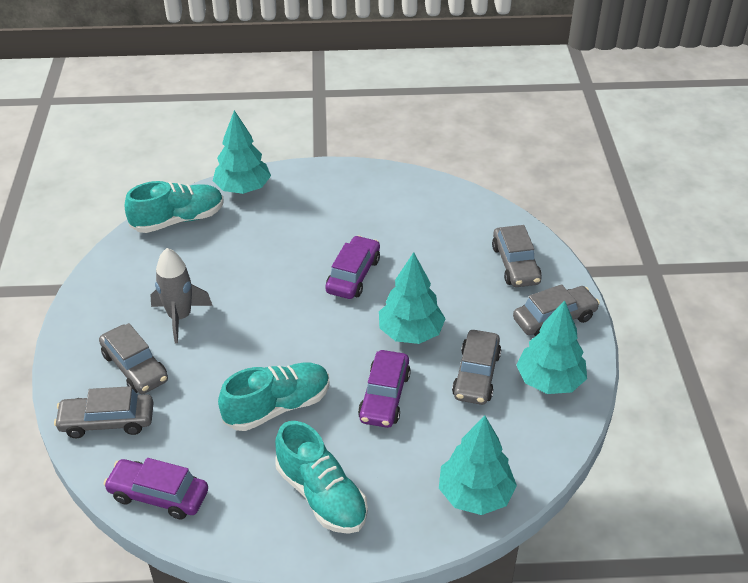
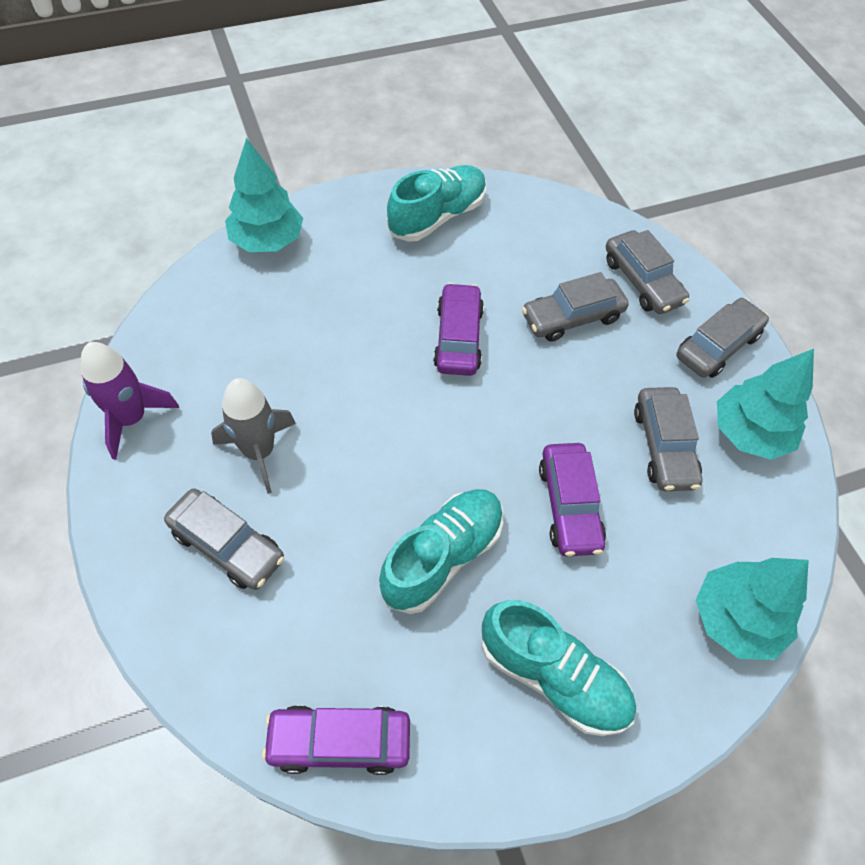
camera: 20 degrees left, 15 degrees up
grey car [54,386,154,438] -> grey car moved to [522,272,629,342]
turquoise shoe [125,181,224,233] -> turquoise shoe moved to [387,165,486,242]
turquoise tree [379,252,446,344] -> none
none -> purple rocket [81,342,179,460]

